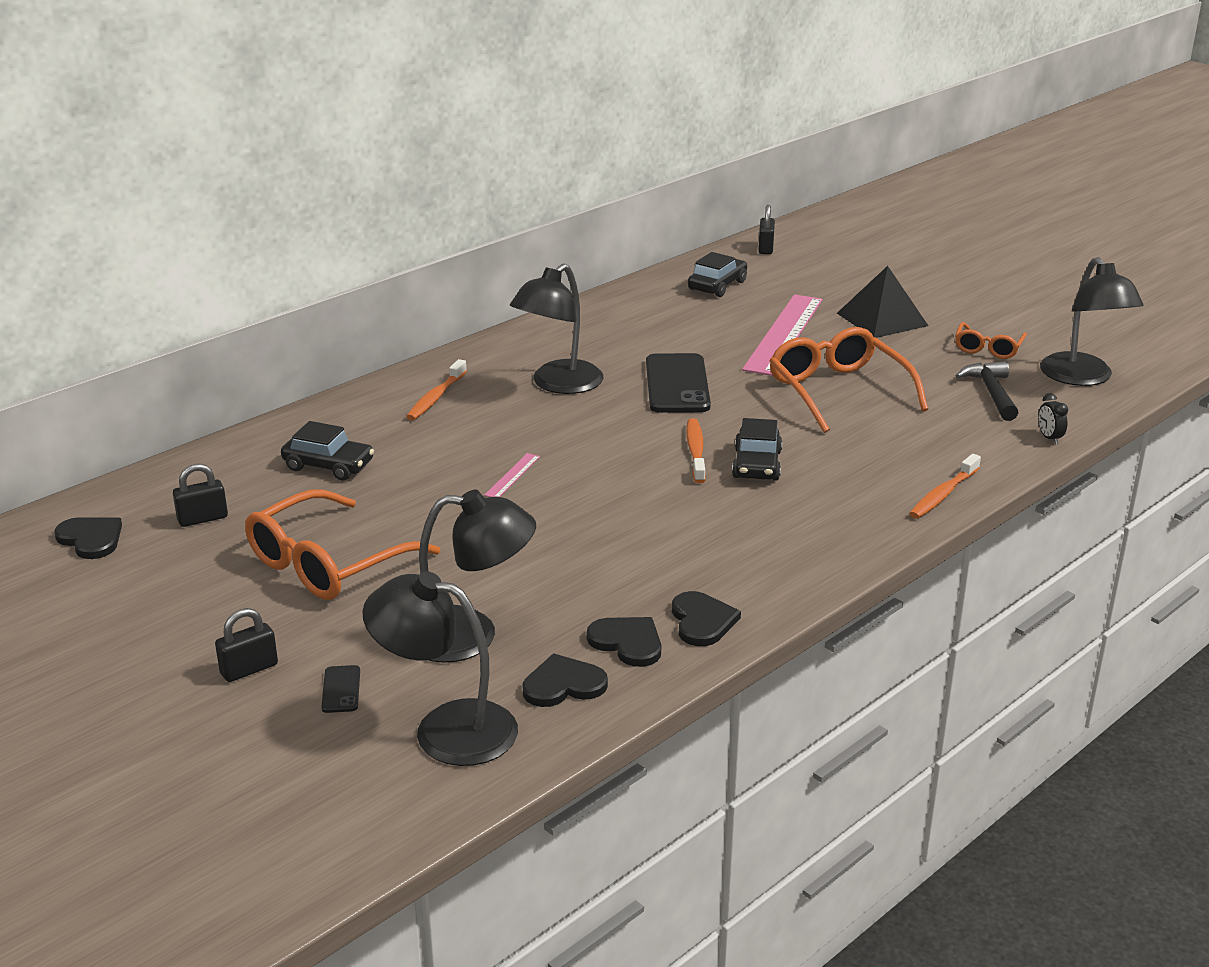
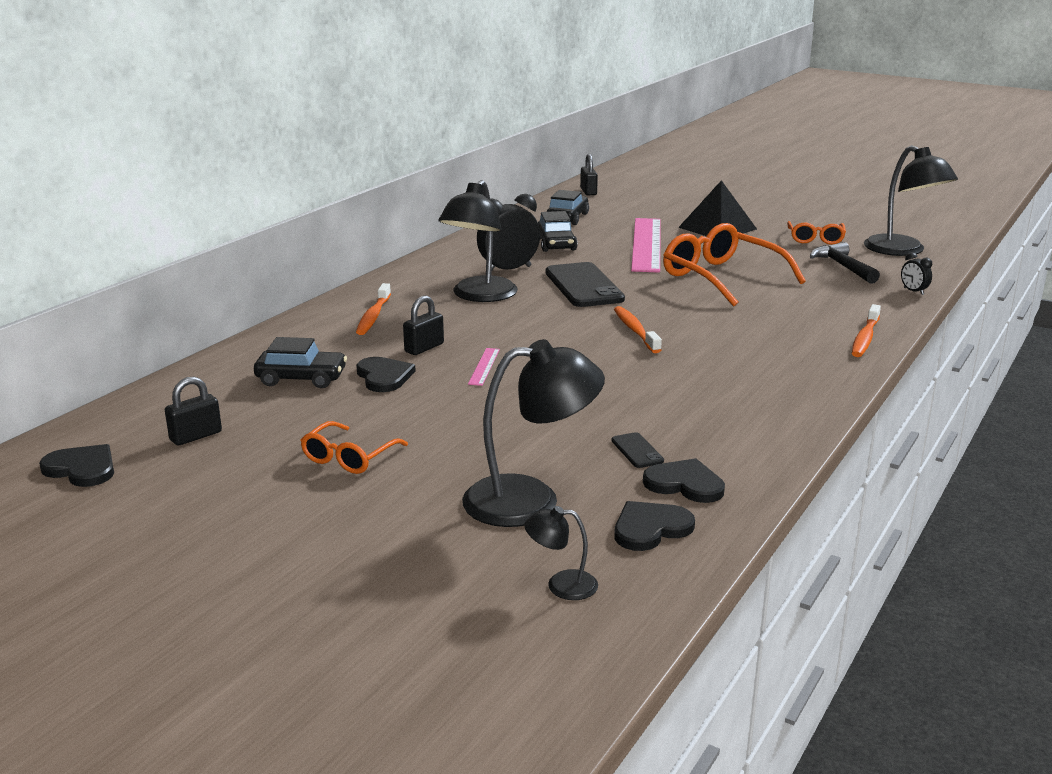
camera: 15 degrees left, 5 degrees down
black padlock [215,608,278,682] -> black padlock moved to [403,296,444,355]
orange glasses [245,490,440,600] -> orange glasses [300,421,408,474], size x0.54
black phone [321,665,360,713] -> black phone moved to [612,432,664,468]
black lamp [362,572,518,766] -> black lamp [524,506,598,600], size x0.47
black heart [672,591,741,646] -> black heart moved to [356,357,416,392]
black car [732,418,782,481] -> black car moved to [538,211,578,252]
none -> black clock [477,194,540,270]

